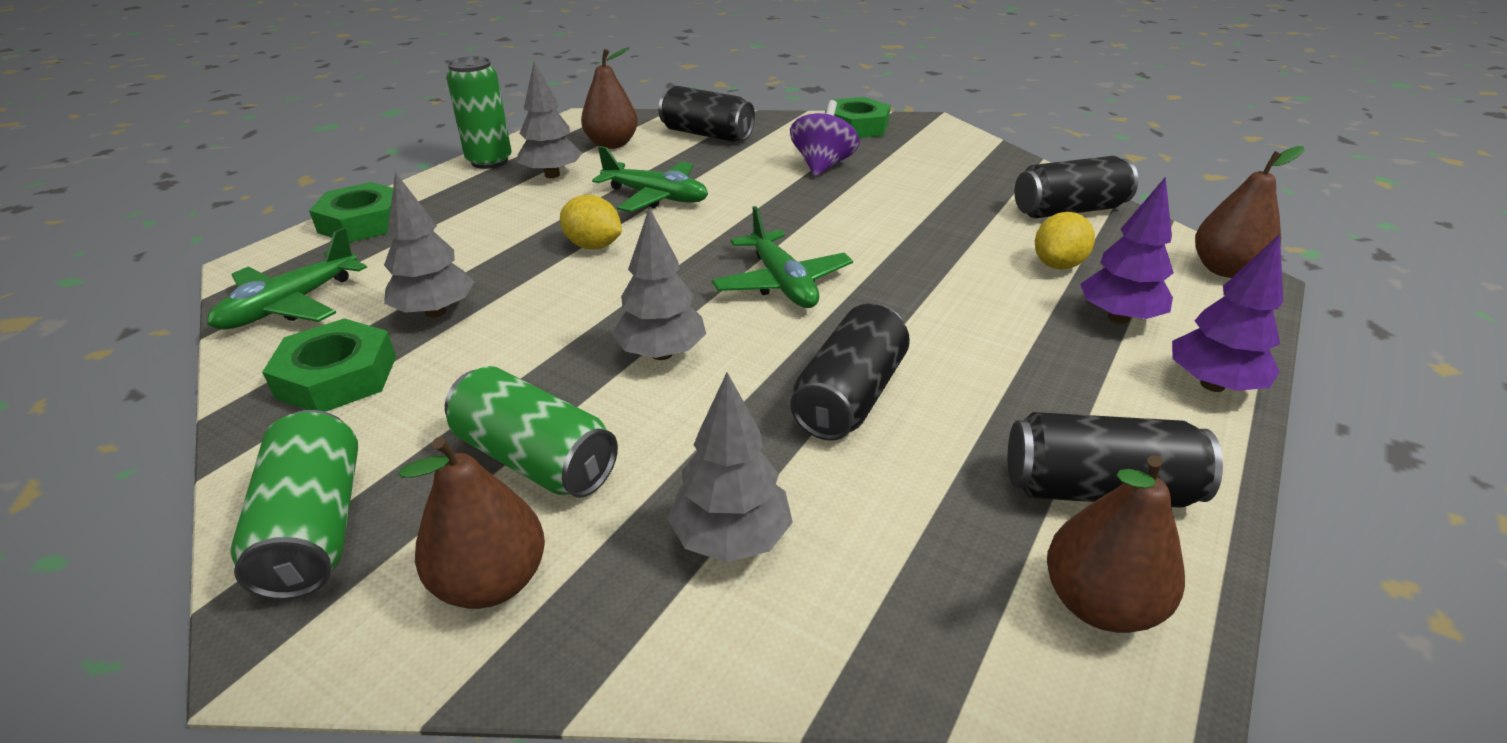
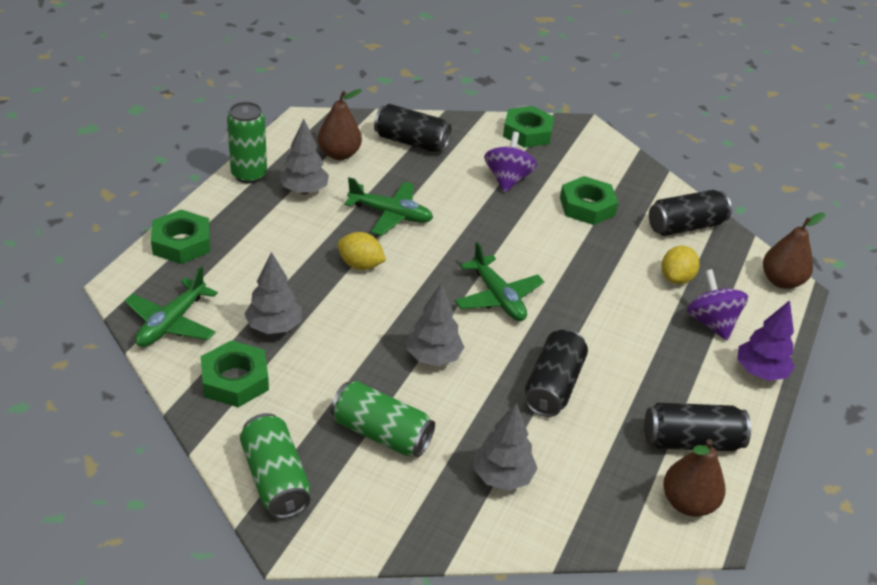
camera: 10 degrees left, 5 degrees up
brown pear [398,437,545,609] -> none
purple tree [1080,177,1174,323] -> purple spinning top [687,269,748,341]
none -> green nut [560,176,618,225]

